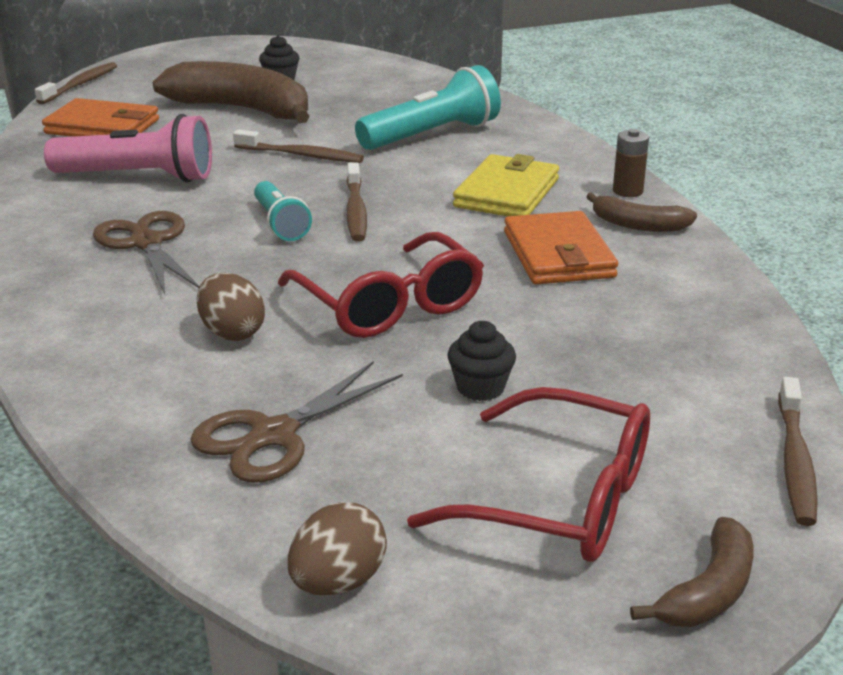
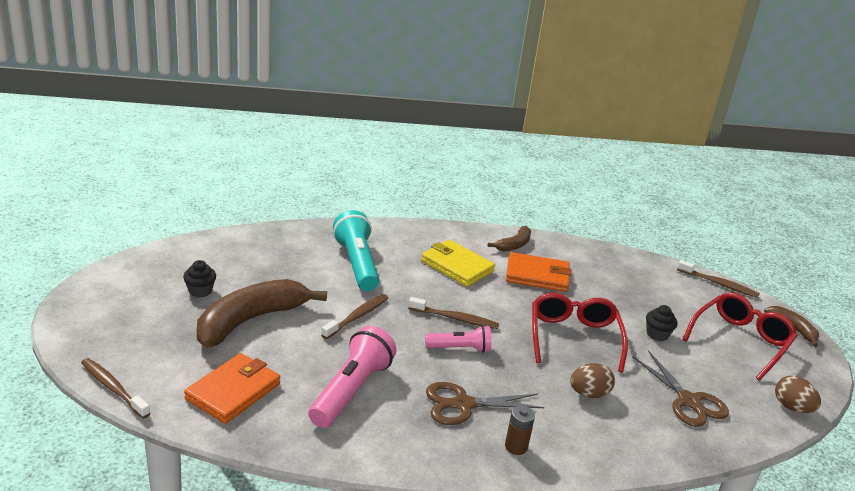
camera: 75 degrees left, 0 degrees up
turquoise flashlight [254,181,312,241] -> pink flashlight [425,325,491,353]
red glasses [278,232,484,338] -> red glasses turned 75 degrees counterclockwise [532,293,628,373]
brown battery [613,129,649,197] -> brown battery moved to [505,405,535,455]

